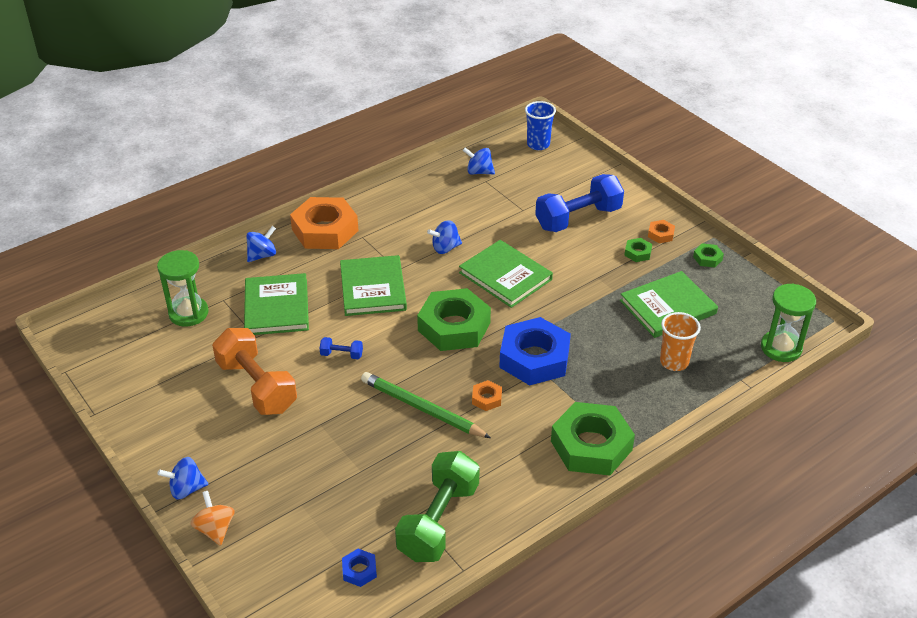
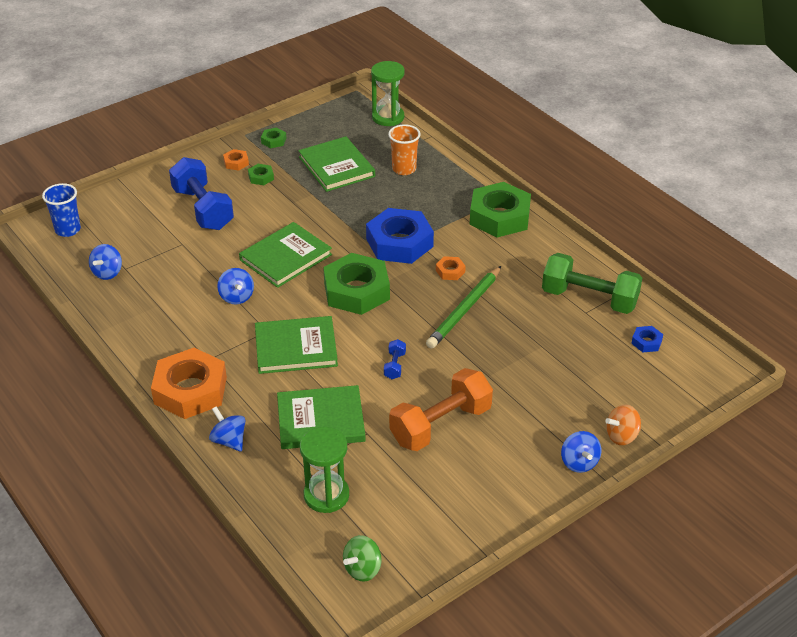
camera: 90 degrees left, 0 degrees up
none -> green spinning top [343,535,381,582]

